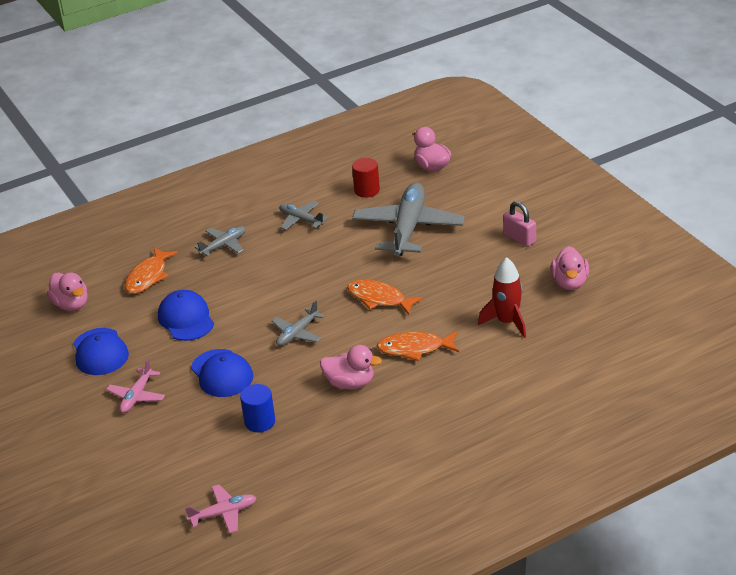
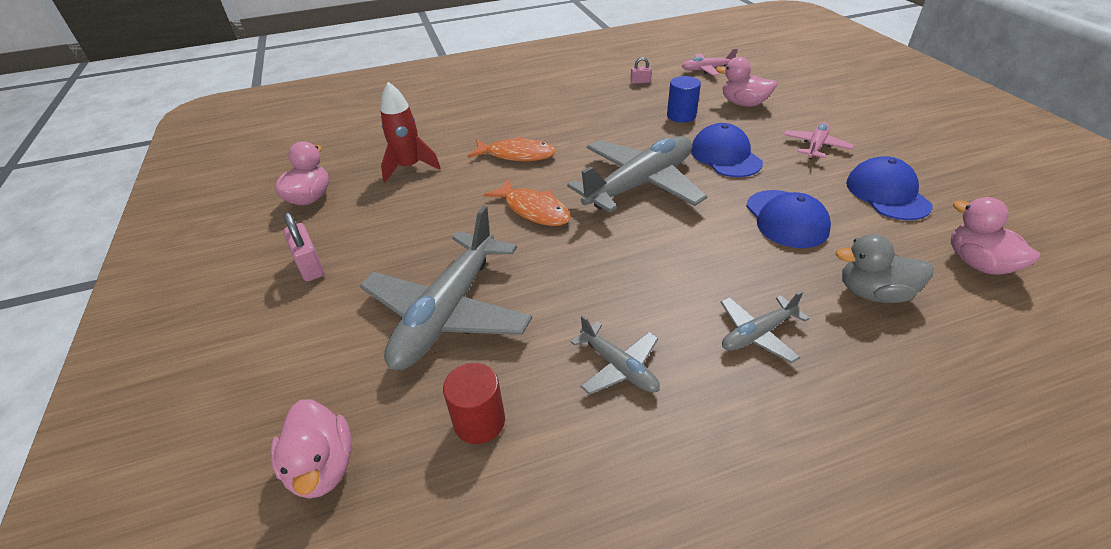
camera: 170 degrees left, 5 degrees up
orange fish [125,247,178,294] -> grey duck [836,234,933,303]
grey plane [272,301,325,346] -> grey plane [567,136,707,213], size x2.05
pink duck [320,345,382,389] -> pink duck moved to [716,57,777,107]
none -> pink padlock [631,57,652,84]

